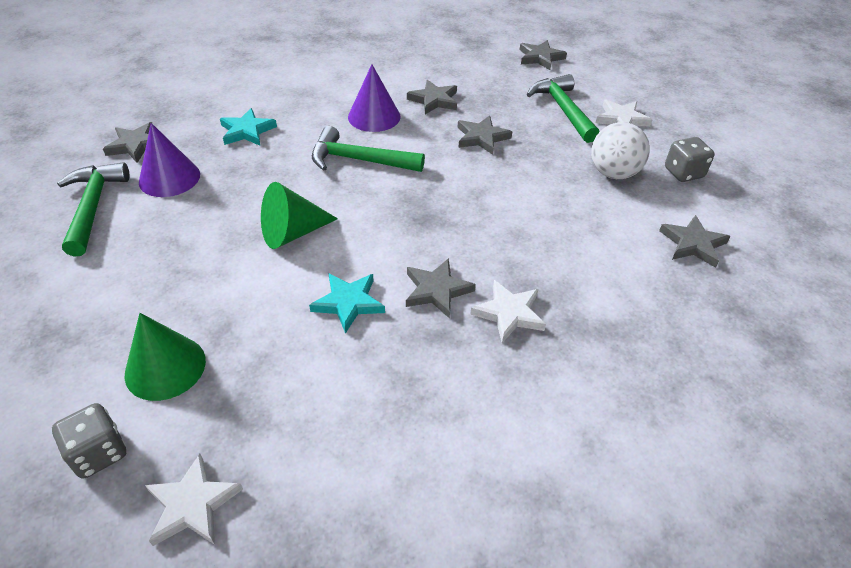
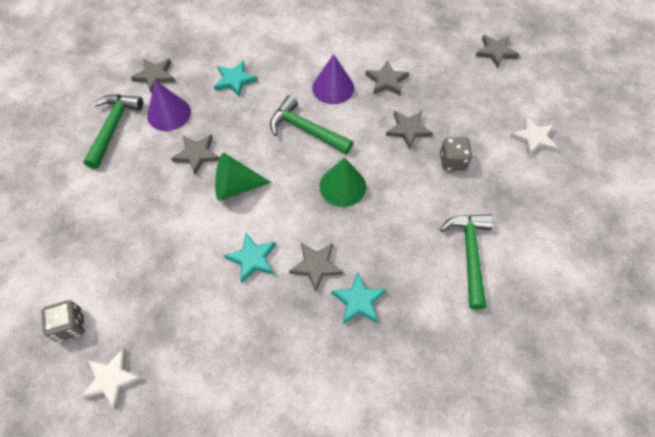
camera: 20 degrees right, 15 degrees up
green cone [124,313,206,401] -> green cone moved to [320,157,366,207]
white star [470,280,546,343] -> turquoise star [331,272,386,324]
green hammer [527,74,599,143] -> green hammer moved to [440,214,493,310]
white ball [591,122,650,179] -> none
grey star [659,215,731,268] -> grey star moved to [171,134,219,176]
grey dice [665,137,715,182] -> grey dice moved to [440,137,472,171]

